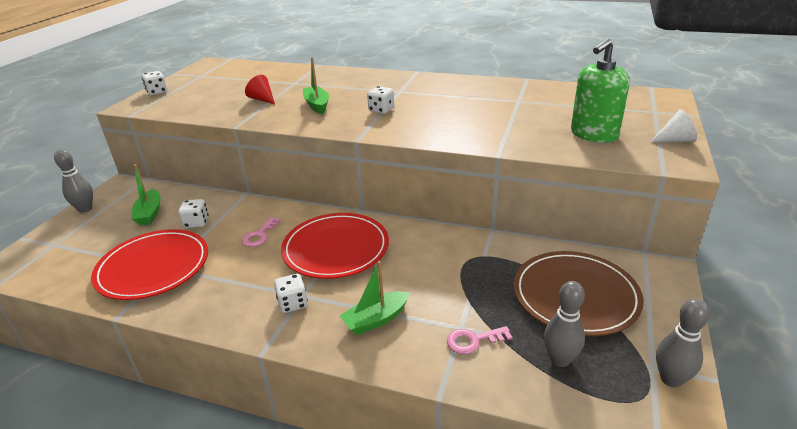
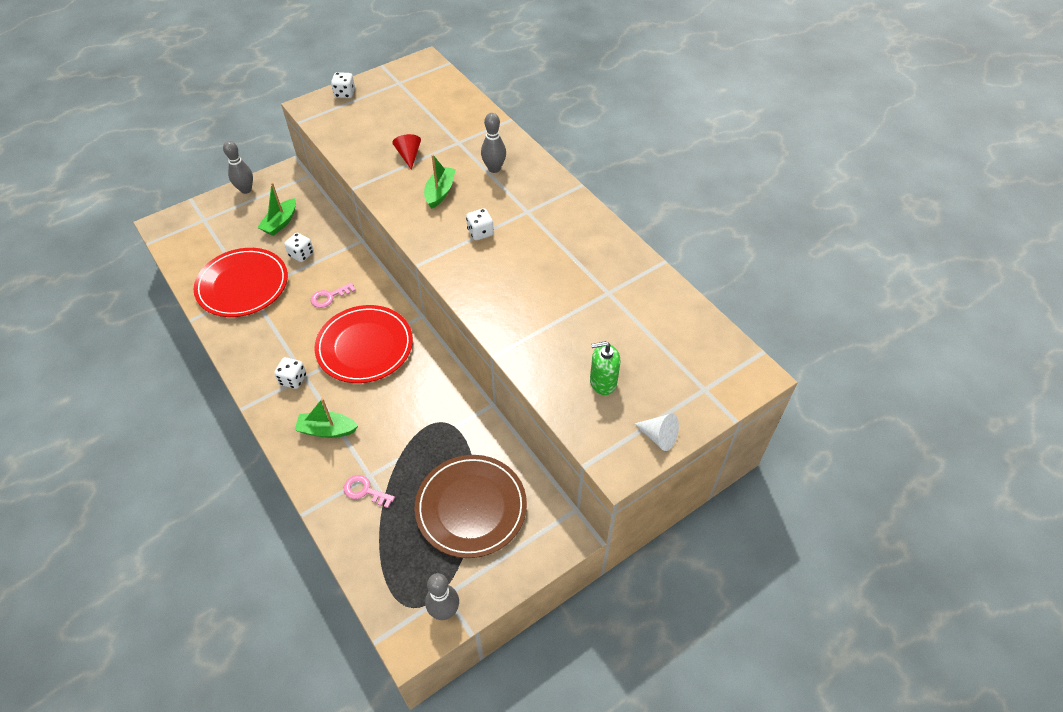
camera: 35 degrees right, 20 degrees up
grey bowling pin [544,281,585,367] -> grey bowling pin moved to [481,113,506,173]
green soap dispenser [571,39,630,143] -> green soap dispenser [590,341,621,395], size x0.65

